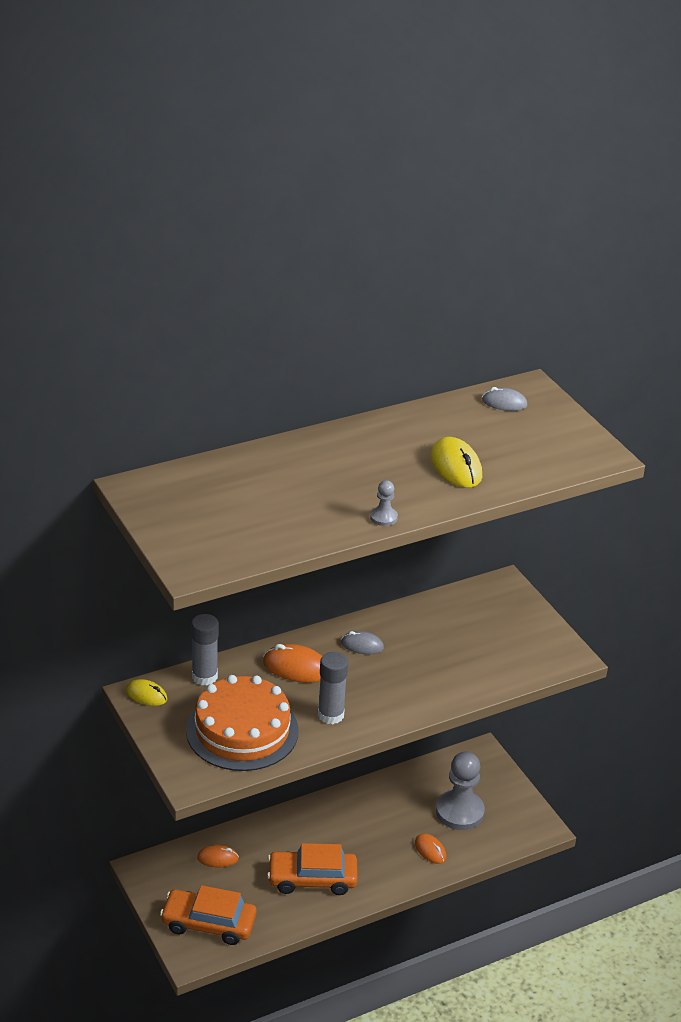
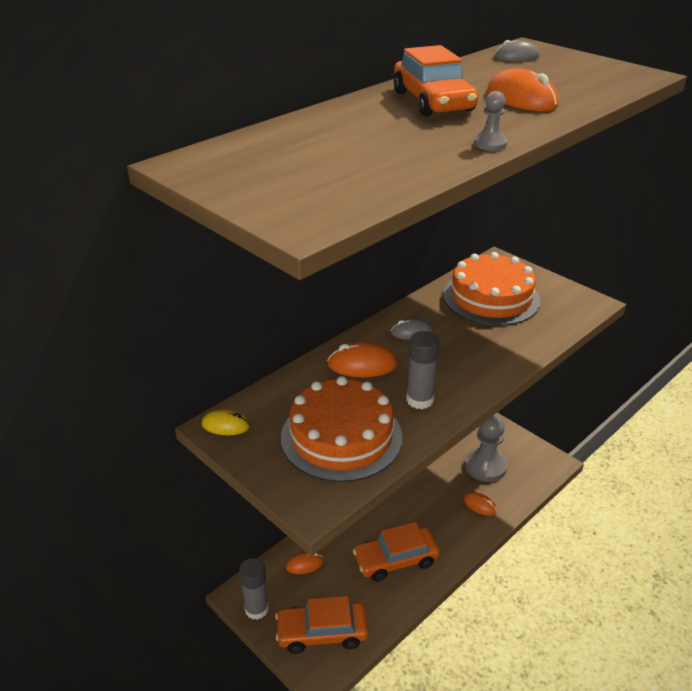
camera: 15 degrees left, 0 degrees up
grey glue stick [191,614,219,685] -> grey glue stick moved to [239,558,269,620]
yellow mouse [431,437,482,488] -> orange mouse [487,68,559,111]
none -> orange car [394,45,479,116]
none -> orange cake [443,252,540,326]

